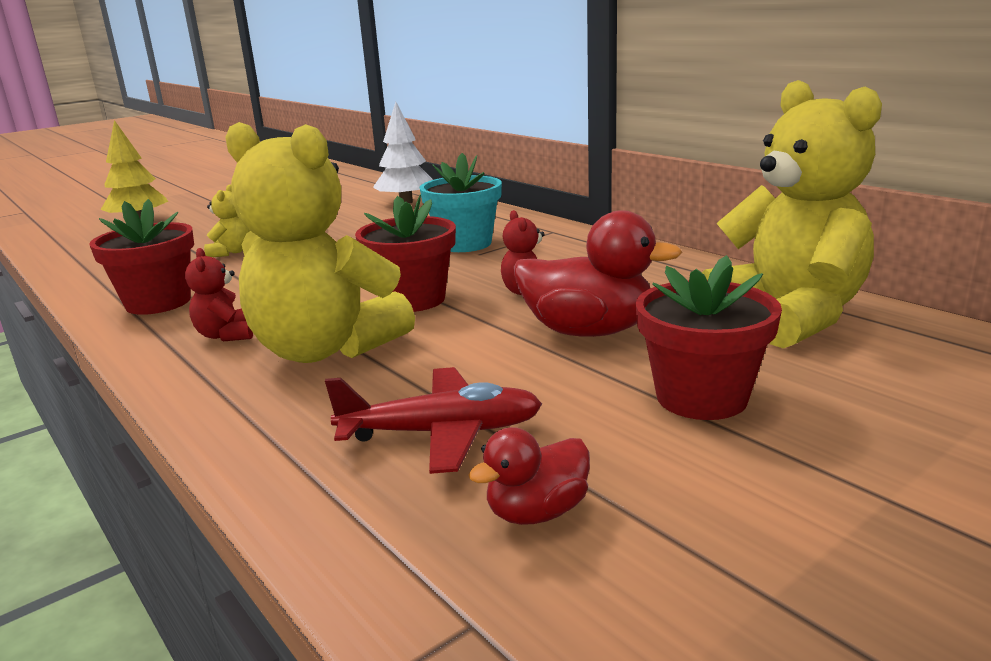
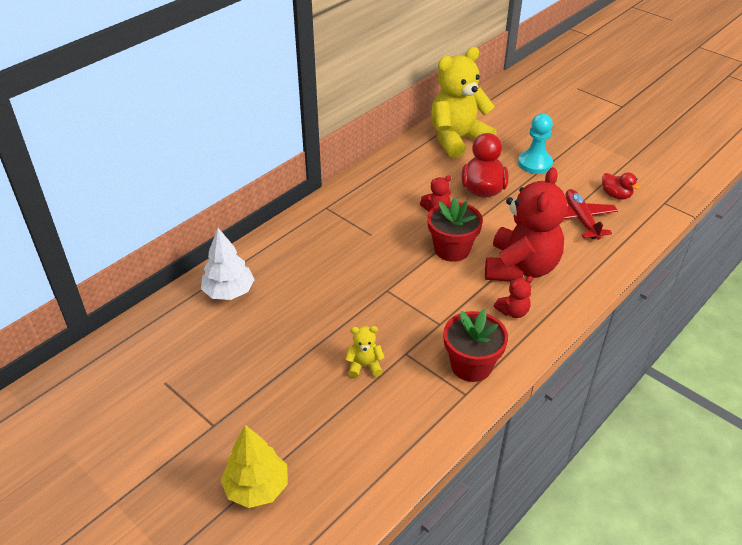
camera: 100 degrees left, 20 degrees up
yellow teddy bear [225,122,415,363] -> red teddy bear [485,167,567,282]
turquoise flower pot [420,153,502,252] -> none
red flower pot [636,255,782,420] -> turquoise pawn [518,114,553,174]

